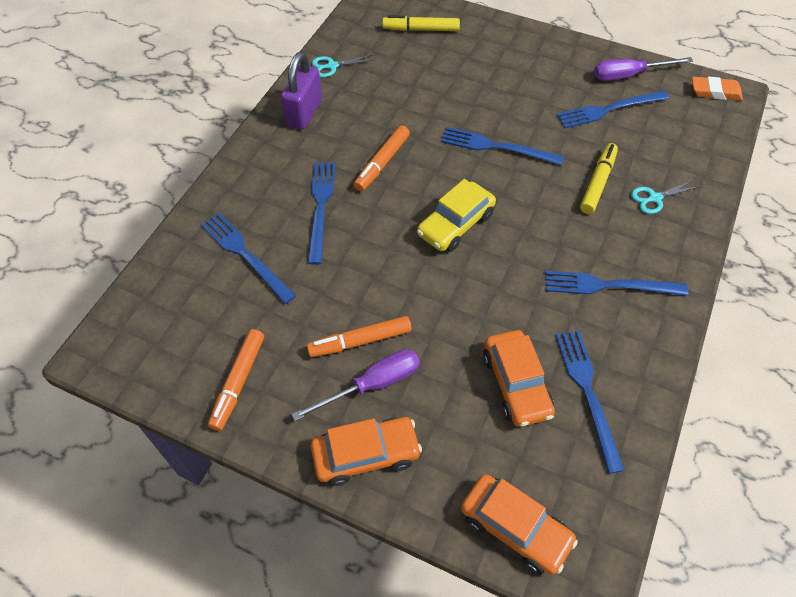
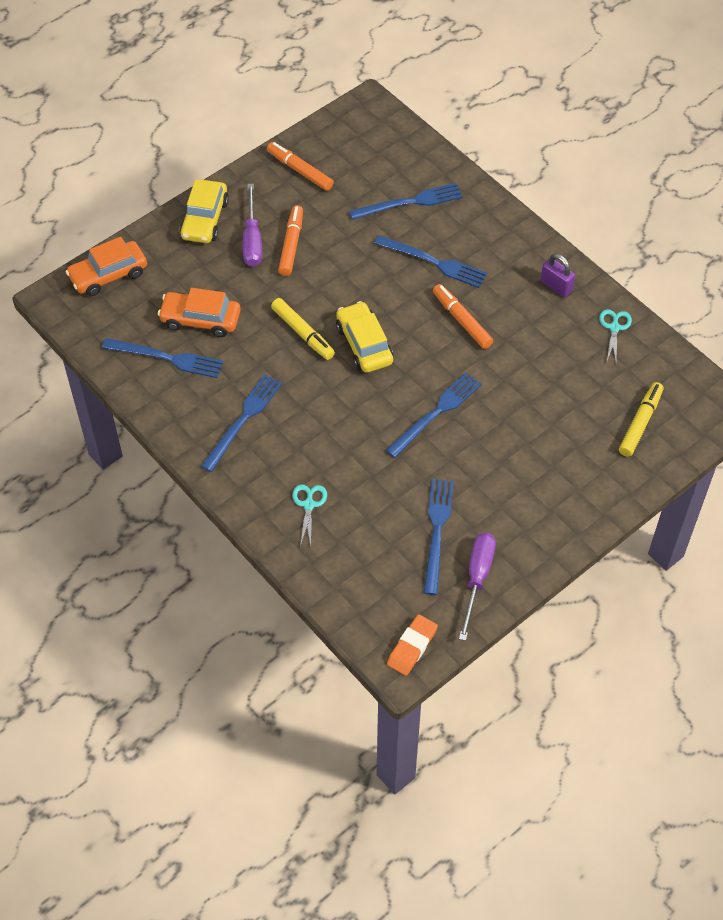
camera: 115 degrees right, 0 degrees up
purple padlock [281,52,322,130] -> purple padlock [541,254,575,297], size x0.66
orange car [311,417,422,486] -> yellow car [180,179,229,243]
yellow marker [580,143,618,214] -> yellow marker moved to [271,298,335,360]

